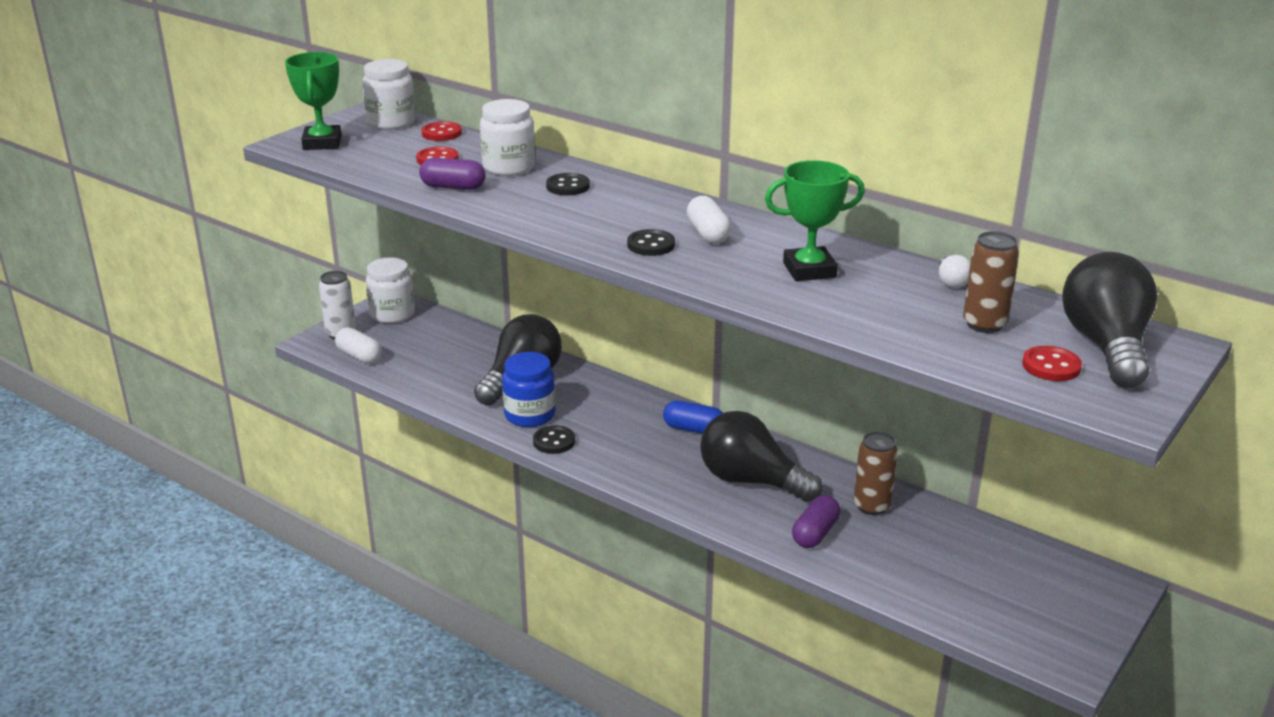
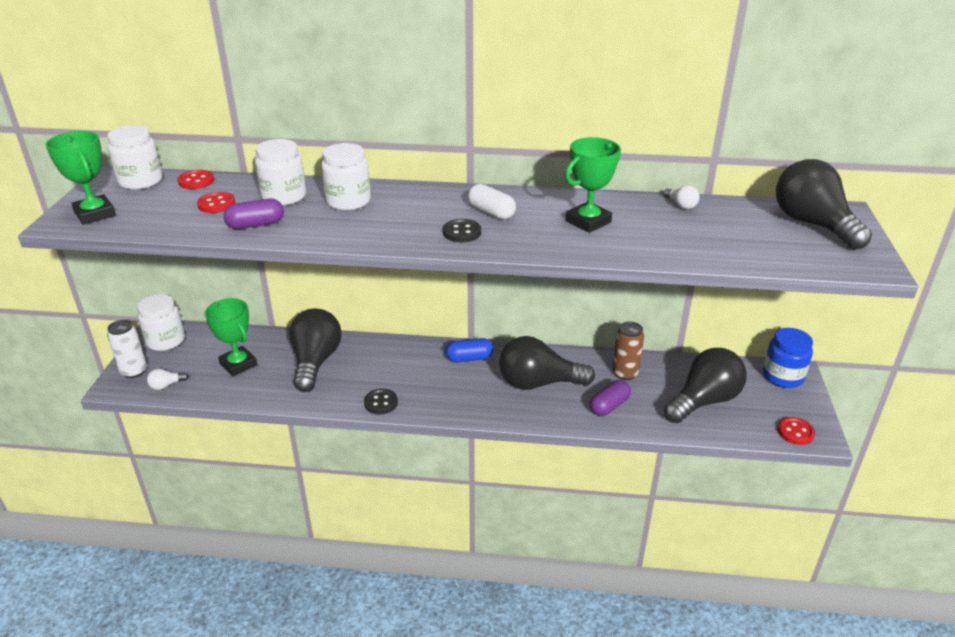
camera: 30 degrees left, 5 degrees up
white capsule [335,327,382,364] -> white light bulb [147,368,188,390]
blue jar [502,352,555,427] -> blue jar moved to [763,328,813,388]
black button [546,173,590,195] -> white jar [321,143,371,211]
purple capsule [792,495,840,548] -> purple capsule turned 45 degrees clockwise [590,380,631,416]
brown can [963,231,1019,333] -> none
red button [1022,346,1082,381] -> red button moved to [777,417,815,445]
none -> green trophy [205,298,257,376]
none -> black light bulb [664,348,747,423]

